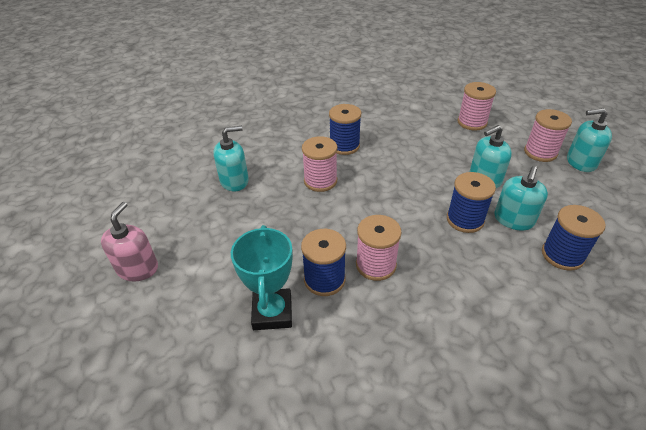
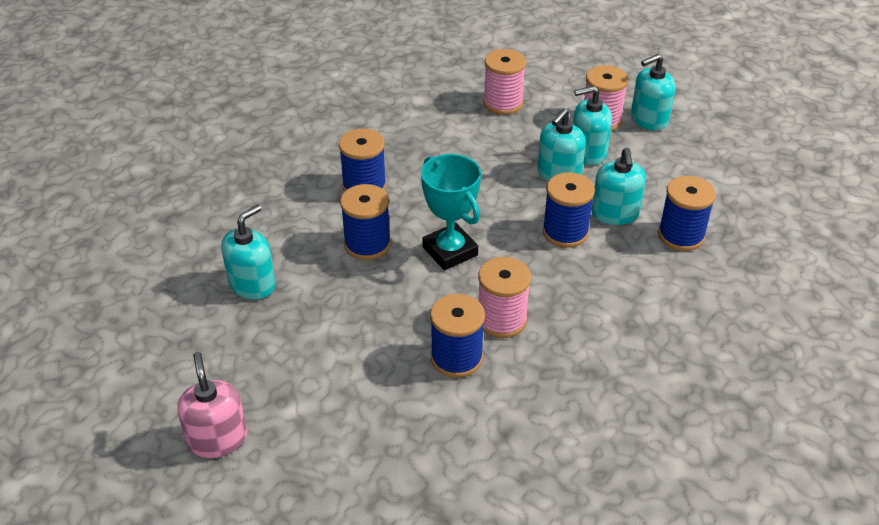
camera: 30 degrees left, 0 degrees up
turquoise trophy [231,225,293,330] -> turquoise trophy moved to [421,154,481,270]
pink spool [302,136,337,192] -> blue spool [340,184,391,260]
none -> turquoise soap dispenser [573,86,612,165]

